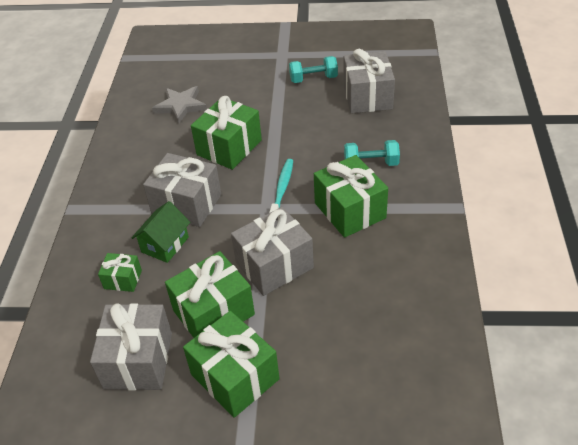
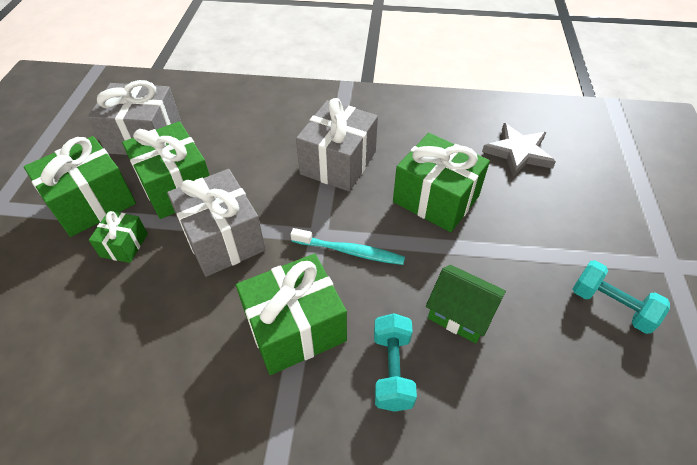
camera: 90 degrees right, 5 degrees up
green gift [98,253,142,292] -> green gift moved to [89,211,148,263]
green house [132,201,190,263] -> green house moved to [426,265,506,343]
turquoise dumbbell [289,56,338,83] -> turquoise dumbbell turned 45 degrees counterclockwise [573,260,670,334]
grey gift [344,49,395,114] -> none

